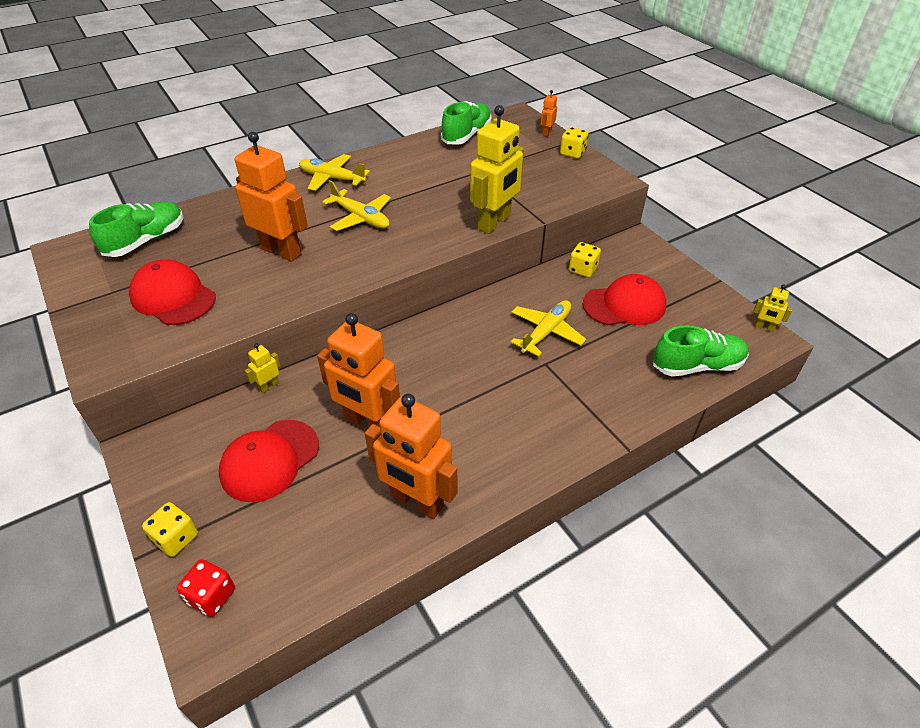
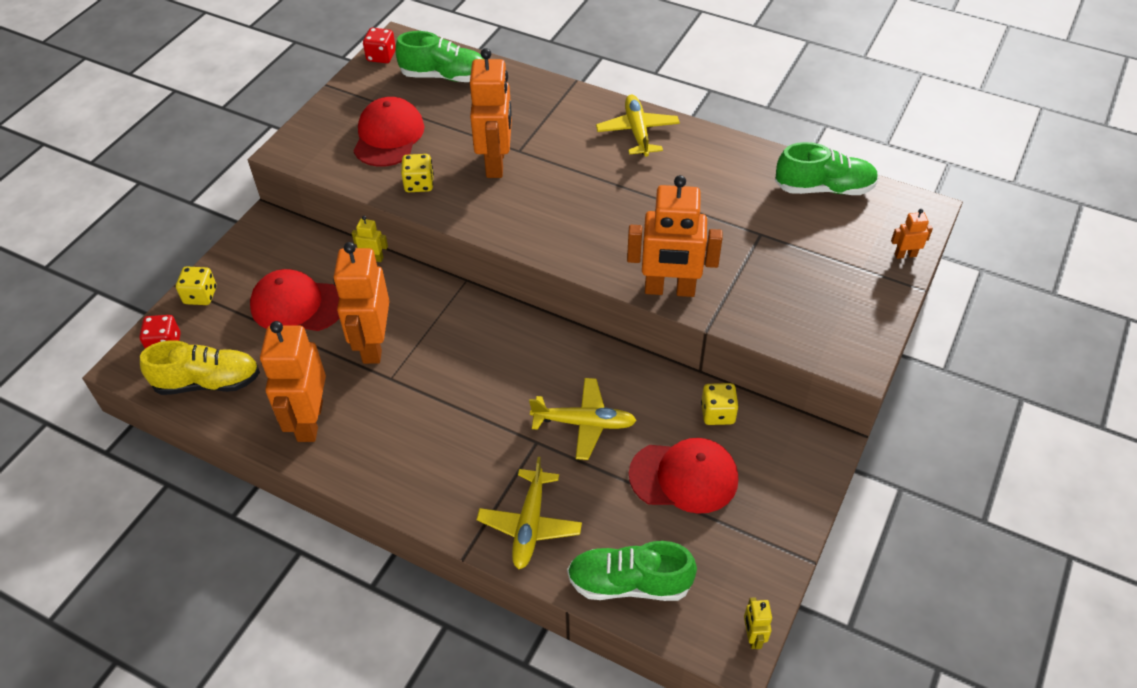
camera: 60 degrees right, 5 degrees up
yellow plane [322,180,391,231] -> yellow plane moved to [477,457,582,569]
yellow robot [470,105,524,234] -> orange robot [627,175,723,297]
yellow dice [560,127,588,159] -> yellow dice moved to [401,154,434,192]
red cap [583,274,666,325] -> red cap turned 45 degrees counterclockwise [629,438,738,514]
green shoe [653,325,749,376] -> green shoe turned 135 degrees clockwise [567,541,697,601]
none -> yellow shoe [140,340,260,395]
none -> red dice [363,28,395,63]

